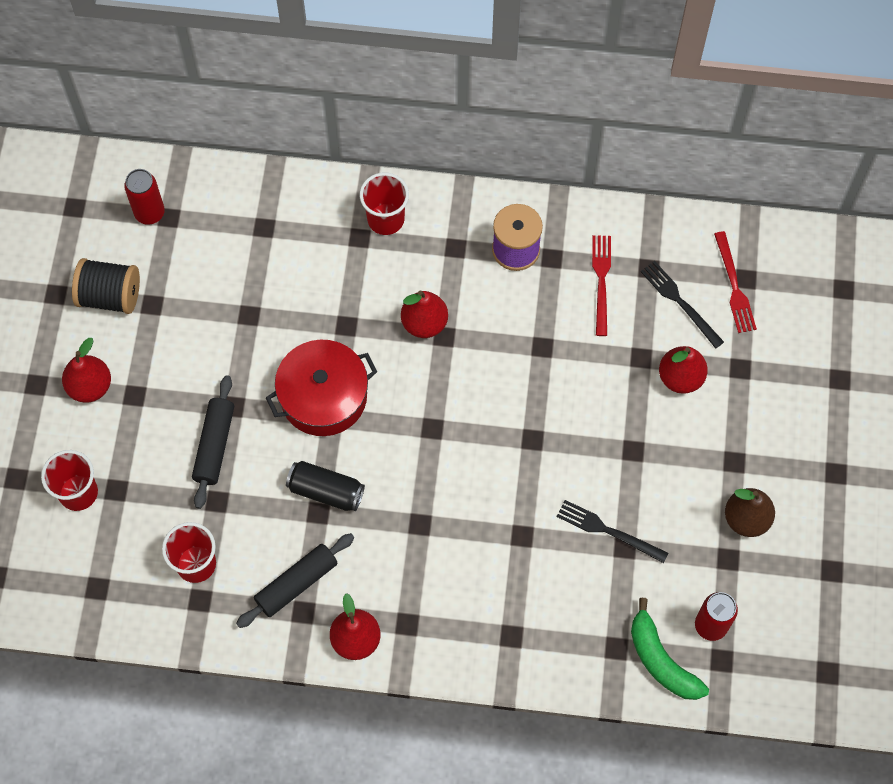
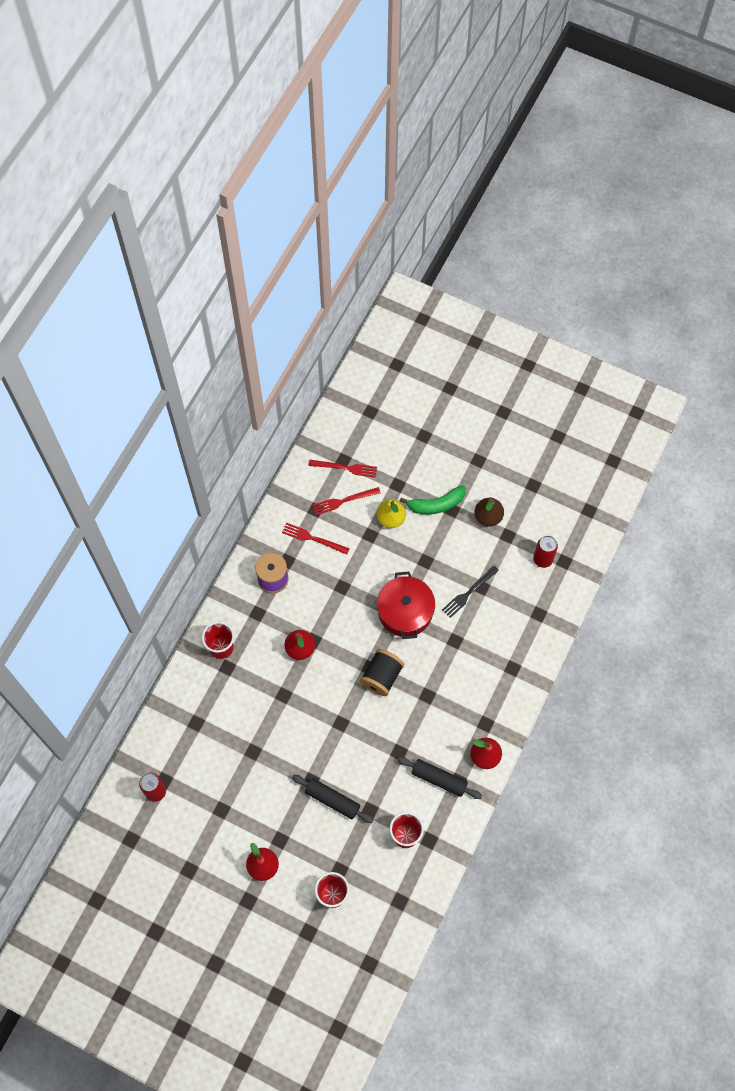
camera: 70 degrees left, 0 degrees up
black spool [72,258,140,314] -> black spool moved to [360,649,404,696]
black rolling pin [236,533,354,628] -> black rolling pin turned 45 degrees counterclockwise [397,757,482,799]
red pot [266,340,377,436] -> red pot moved to [377,572,435,639]
black can [286,461,365,511] -> none
green banana [631,598,709,700] -> green banana moved to [400,485,465,514]
black fork [641,261,724,349] -> red fork [313,487,381,515]
red pear [659,346,708,394] -> yellow pear [376,499,406,528]

